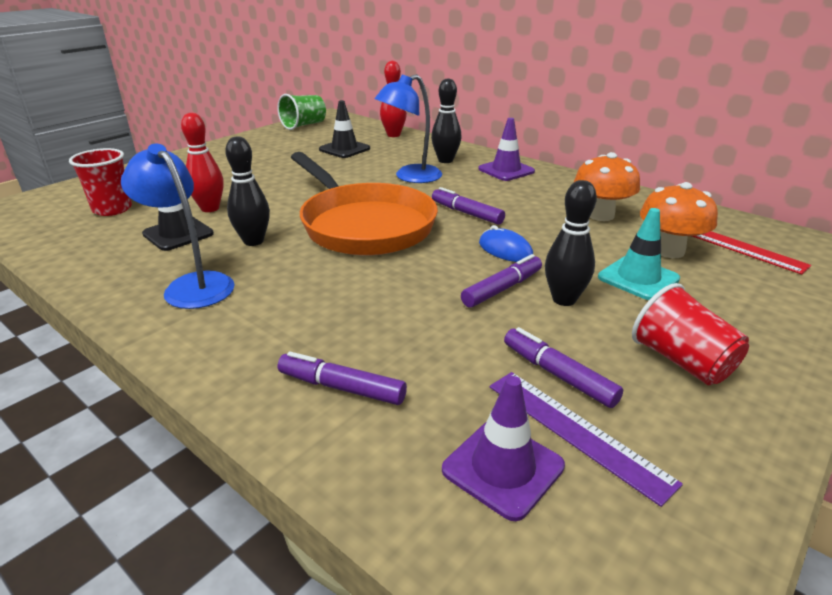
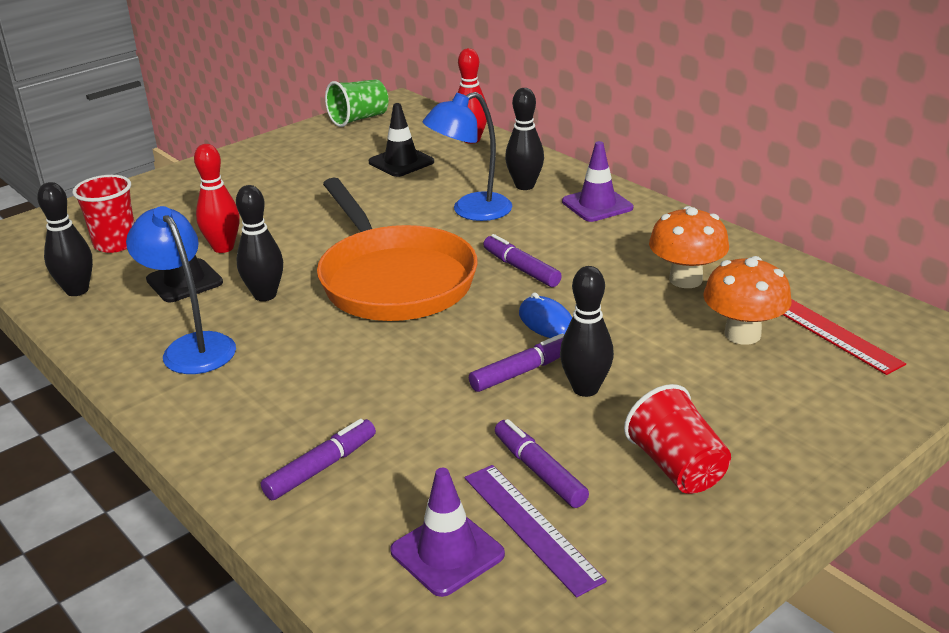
camera: 10 degrees right, 0 degrees up
purple marker [278,352,407,405] -> purple marker turned 105 degrees clockwise [261,419,376,500]
turquoise traffic cone [598,208,680,300] -> none
none -> black bowling pin [37,182,93,296]

